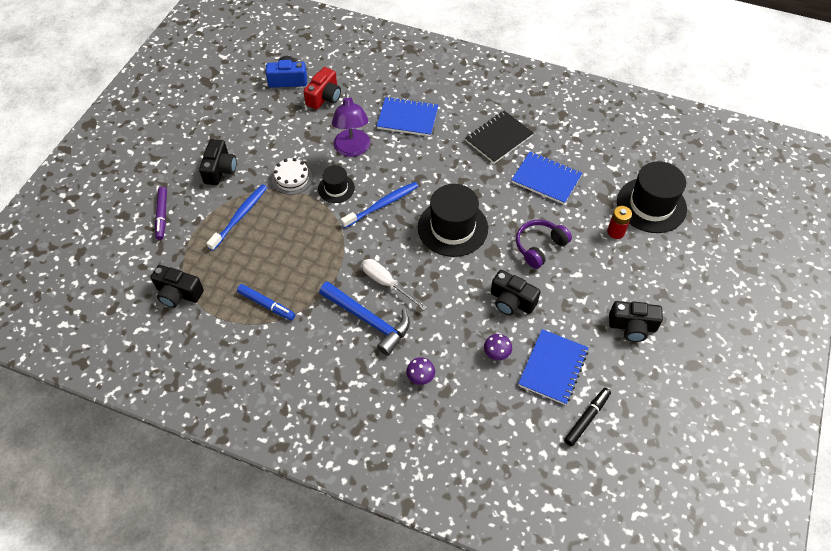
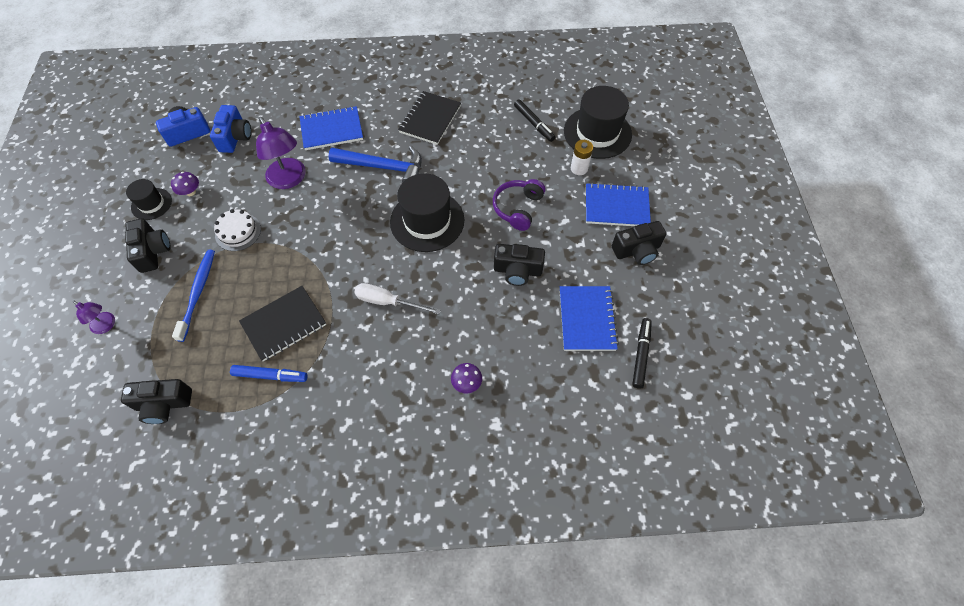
camera: 25 degrees left, 5 degrees up
purple marker [155,187,167,240] -> purple lamp [73,301,115,334]
red camera [303,67,341,110] -> blue camera [210,105,251,153]
black hat [318,165,355,203] -> black hat moved to [126,179,172,220]
blue hammer [319,281,410,356] -> blue hammer moved to [329,146,422,183]
blue toothbrush [341,182,419,228] -> none
purple mushroom [484,334,512,360] -> purple mushroom moved to [171,172,199,196]
blue notebook [512,152,582,204] -> blue notebook moved to [586,183,651,226]
red battery [607,206,632,239] -> white battery [571,140,593,175]
none -> black notebook [239,286,326,362]
none -> black marker [514,99,556,142]

